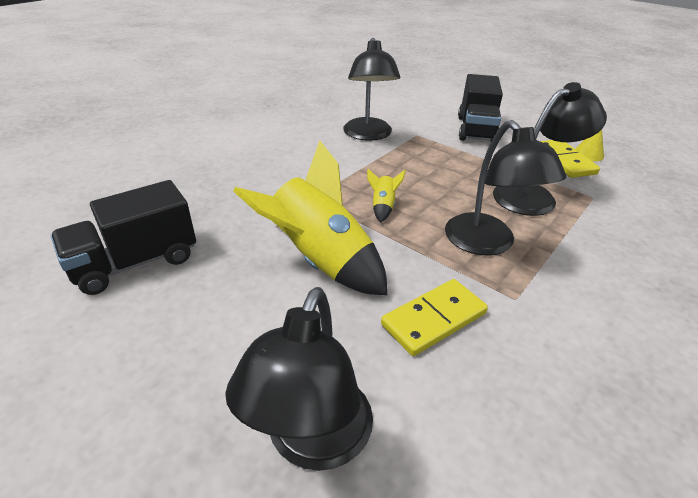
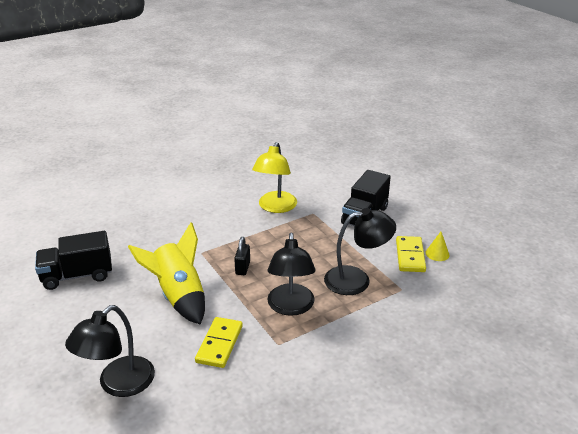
camera: 20 degrees right, 5 degrees down
black lamp [343,38,400,141] -> yellow lamp [252,142,297,213]
yellow rocket [367,169,406,222] -> black padlock [234,237,250,275]
yellow domino [381,279,488,356] -> yellow domino turned 60 degrees counterclockwise [195,317,243,368]

